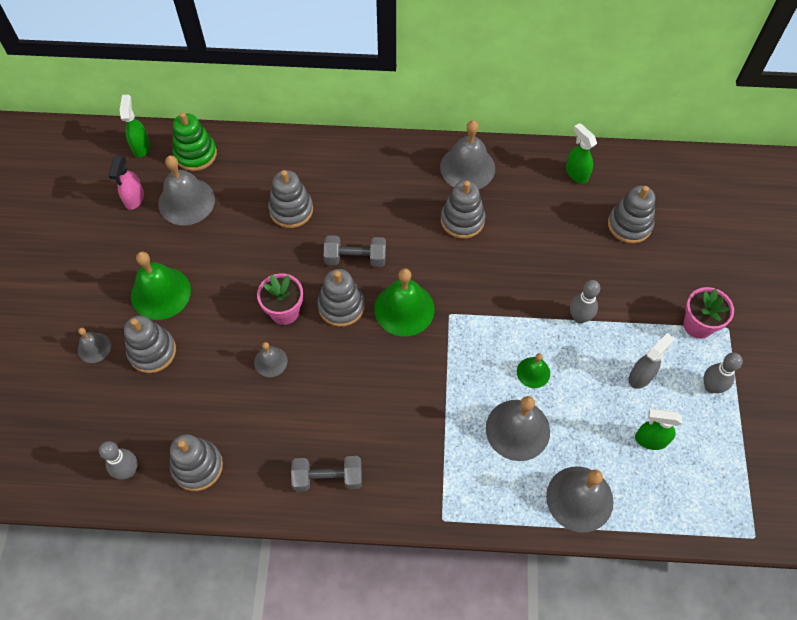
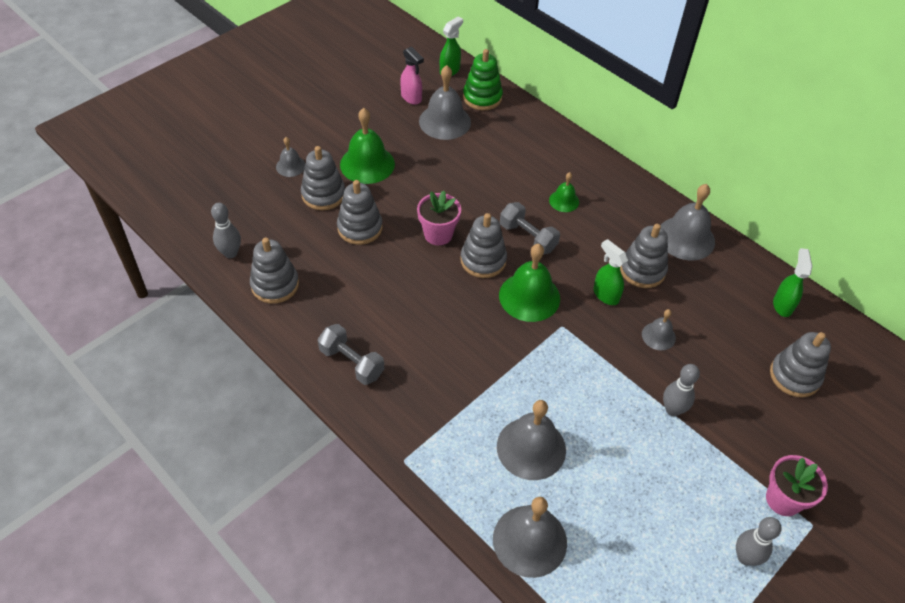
camera: 40 degrees right, 10 degrees down
pink spray bottle [108,155,144,210] -> pink spray bottle turned 90 degrees counterclockwise [400,46,424,105]
grey bell [254,342,288,377] -> grey bell moved to [642,309,676,350]
grey stacking toy [268,170,313,228] -> grey stacking toy moved to [337,180,383,245]
green bell [517,353,550,388] -> green bell moved to [549,172,579,212]
grey spray bottle [628,333,674,389] -> none
green spray bottle [635,409,682,450] -> green spray bottle moved to [594,239,628,305]

